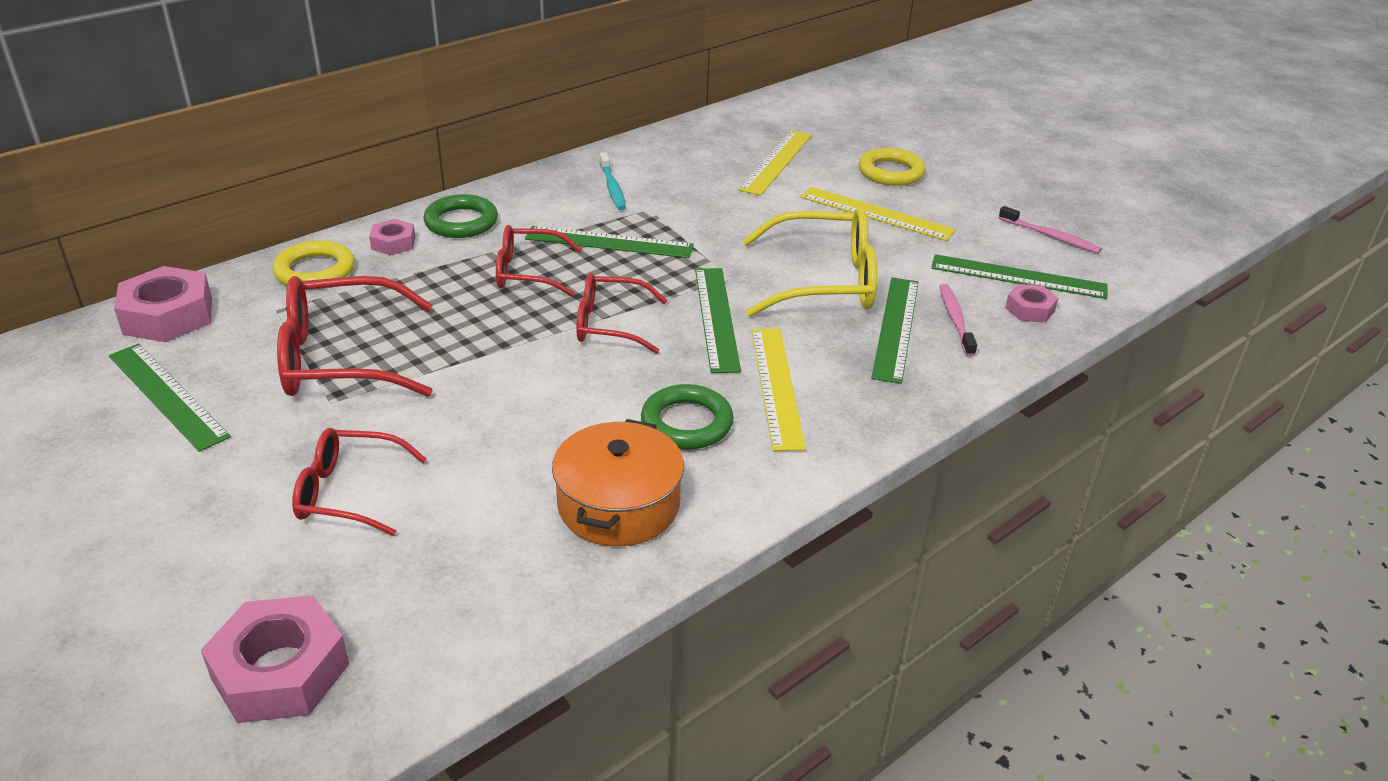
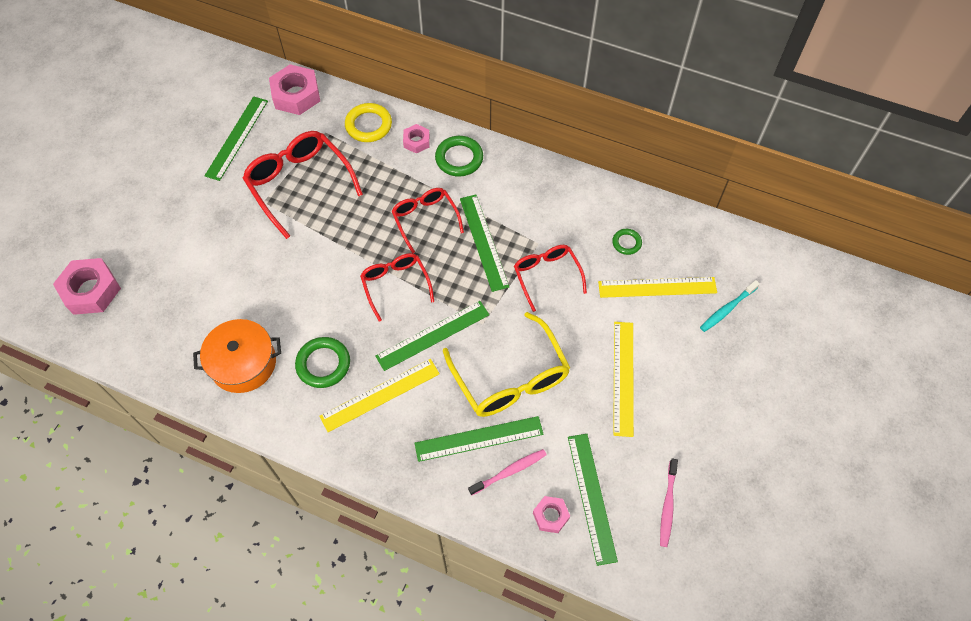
camera: 65 degrees right, 25 degrees up
red glasses [292,428,427,536] -> red glasses moved to [514,245,587,312]
turquoise toothbrush [599,152,626,210] -> turquoise toothbrush moved to [700,280,760,332]
yellow ring [859,148,926,186] -> none
none -> green ring [612,229,642,255]

